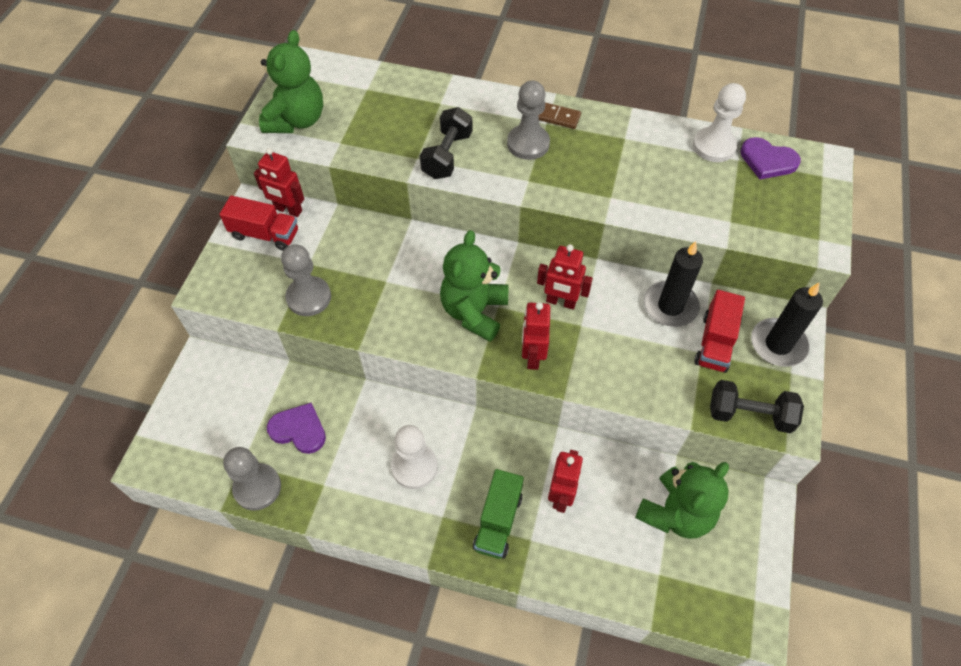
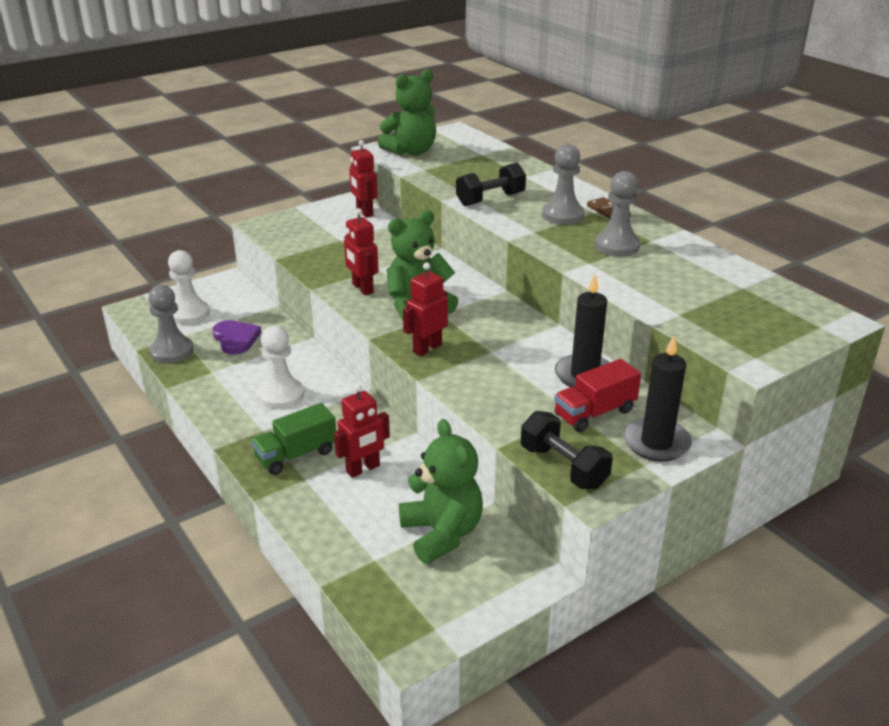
camera: 40 degrees right, 25 degrees down
red truck [219,196,298,251] -> none
grey pawn [281,244,331,316] -> grey pawn moved to [595,171,640,257]
red robot [537,244,593,310] -> red robot moved to [344,208,378,295]
green teddy bear [635,462,729,539] -> green teddy bear turned 105 degrees counterclockwise [399,419,483,564]
white pawn [693,83,746,162] -> white pawn moved to [168,250,210,325]
purple heart [740,137,801,179] -> none

